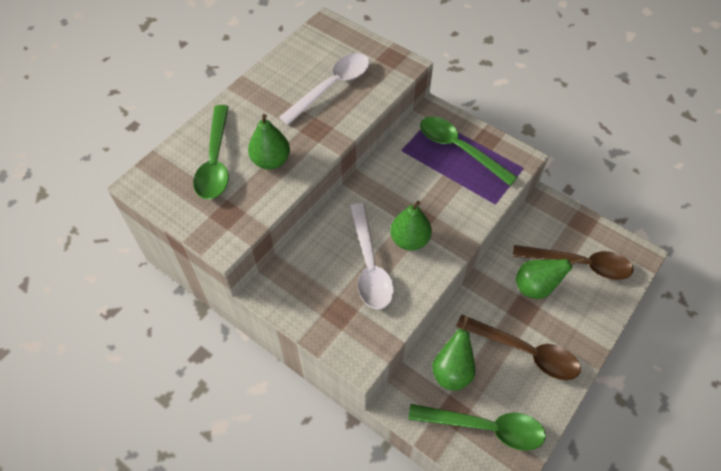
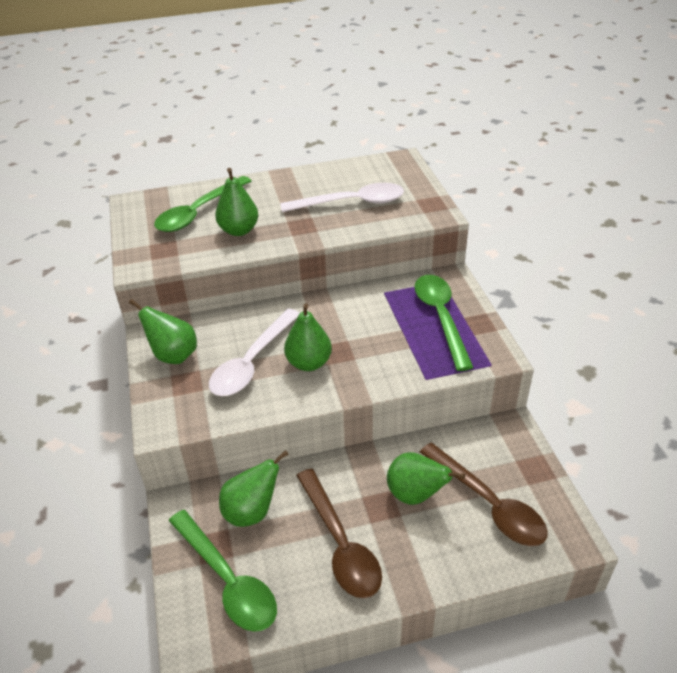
camera: 40 degrees right, 15 degrees down
none -> green pear [129,299,197,364]

